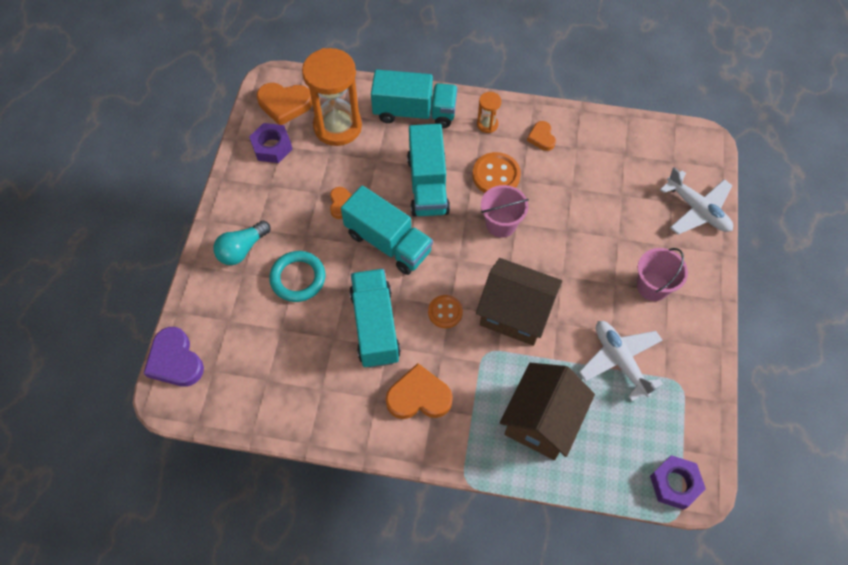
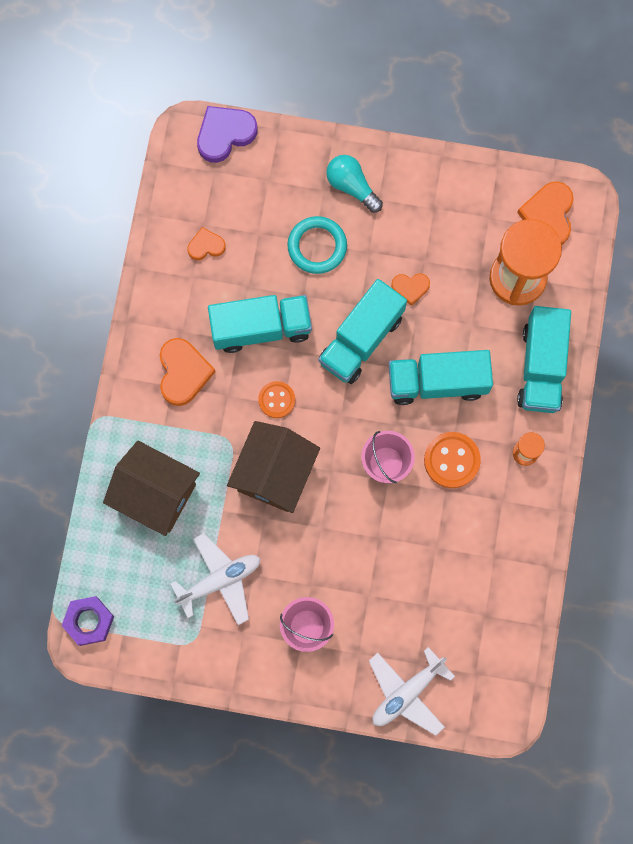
camera: 90 degrees right, 15 degrees up
purple nut [249,123,293,163] -> none
orange heart [527,121,556,151] -> orange heart moved to [187,227,226,260]

